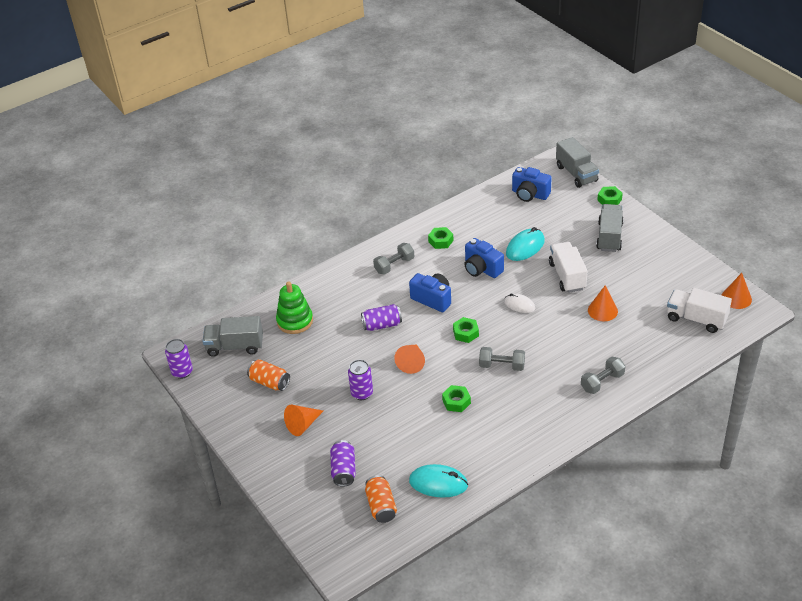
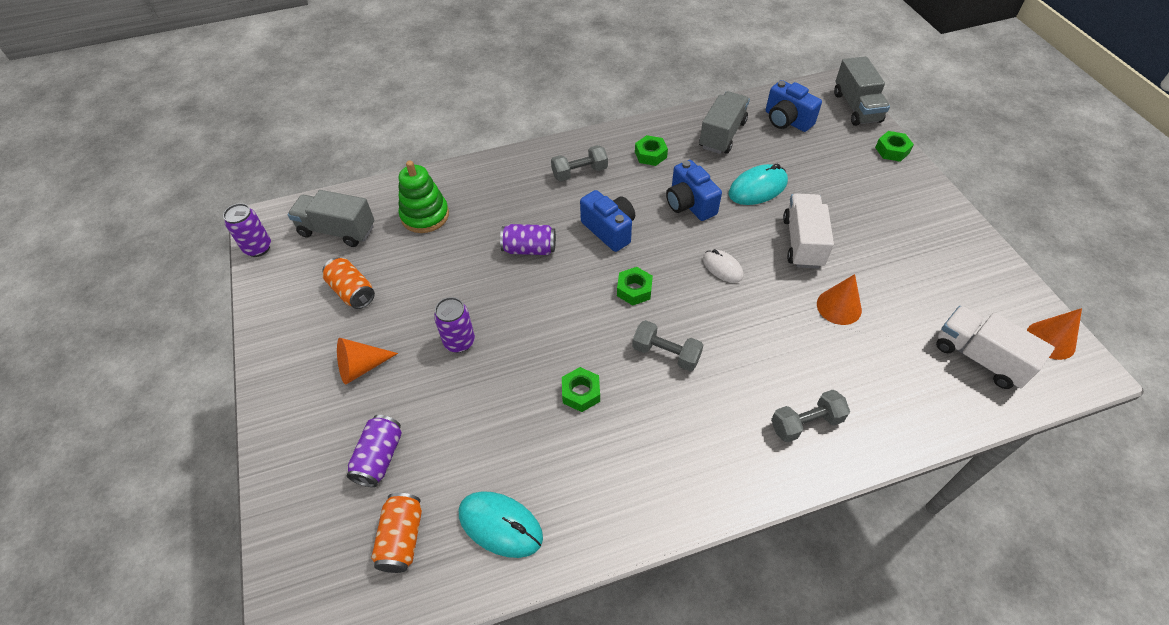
camera: 15 degrees right, 10 degrees up
orange cone [394,344,425,374] -> none
grey truck [596,204,624,252] -> grey truck moved to [699,91,750,154]

